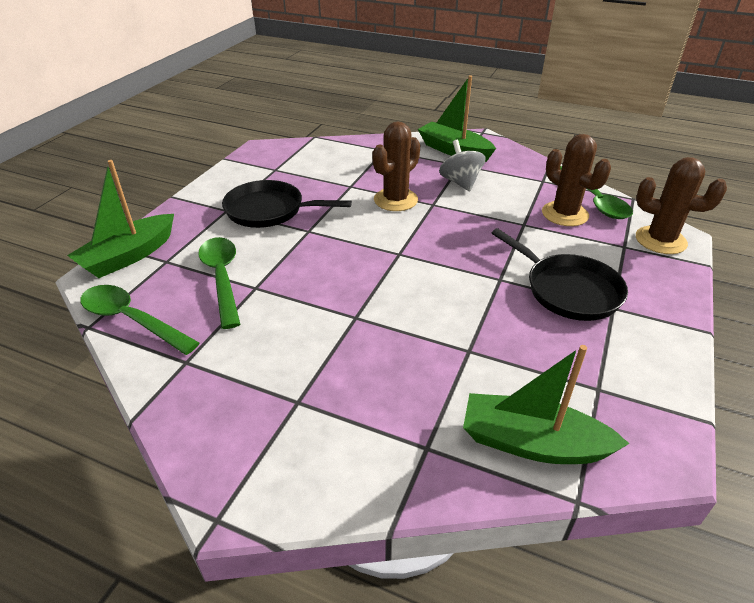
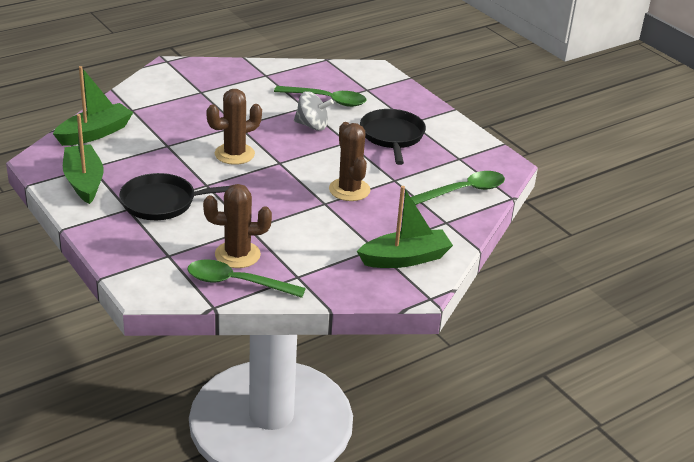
camera: 120 degrees right, 5 degrees down
green boat [67,160,174,278] -> green boat moved to [63,114,104,204]
green spoon [80,285,199,355] -> green spoon moved to [411,171,505,205]
black pan [222,180,352,228] -> black pan turned 45 degrees counterclockwise [360,109,426,165]
grey spinning top [439,140,486,191] -> grey spinning top moved to [294,91,334,131]
brown cactus [636,157,727,254] -> brown cactus moved to [206,89,262,165]

